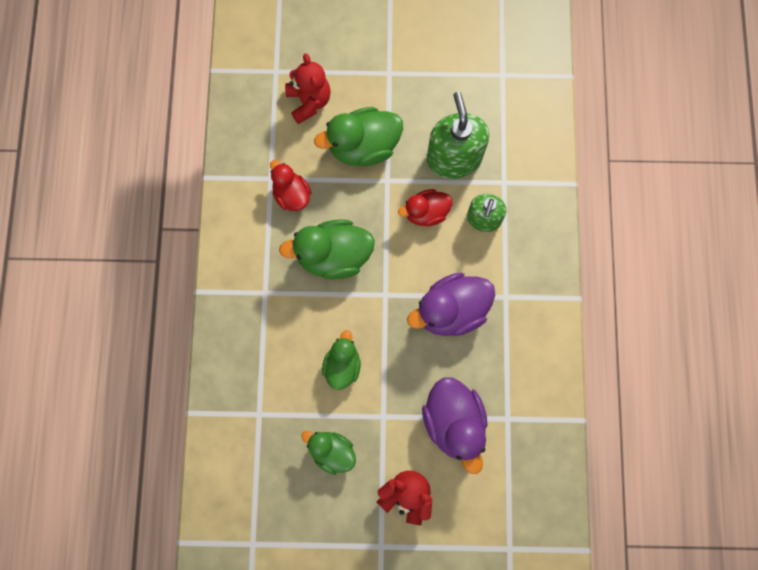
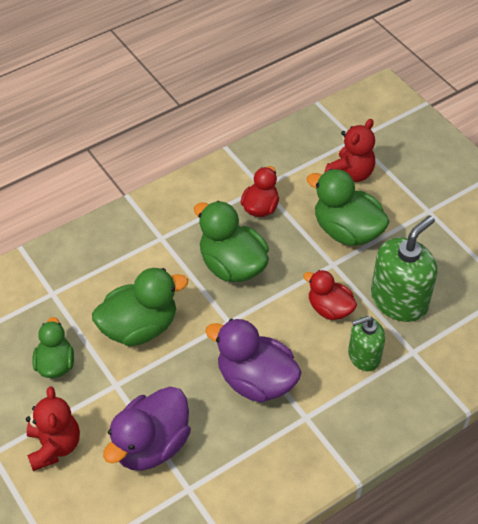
camera: 55 degrees right, 25 degrees down
green duck [322,330,361,390] -> green duck [92,268,188,346], size x1.61

